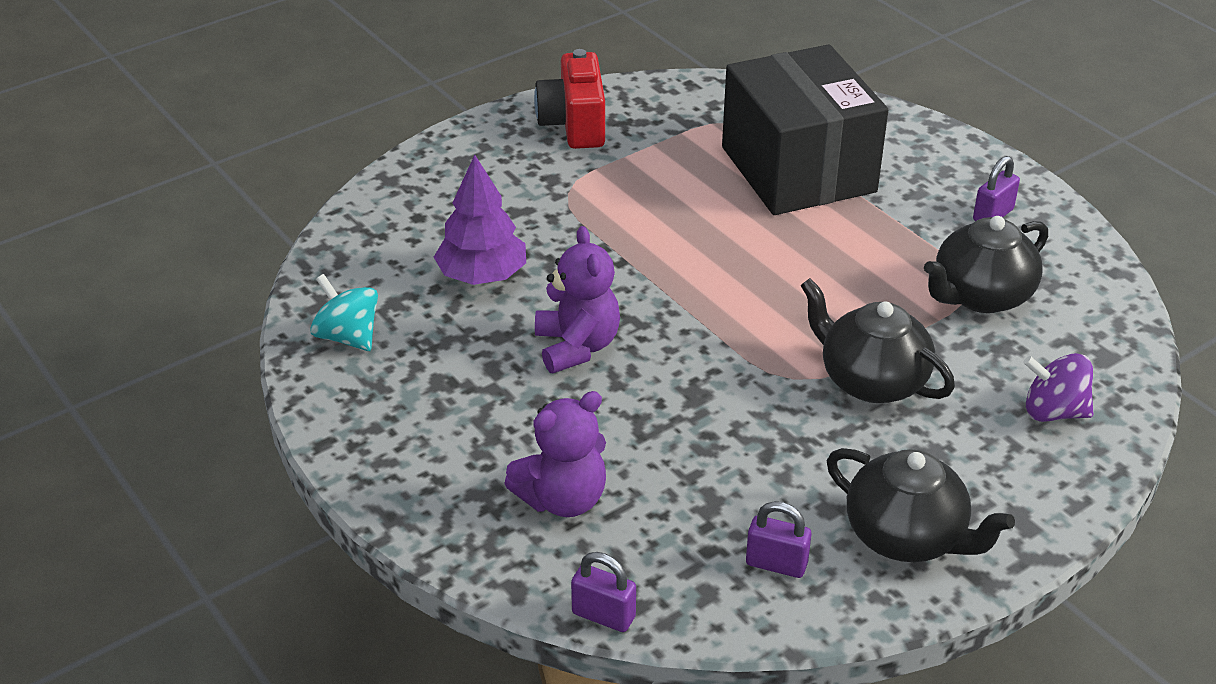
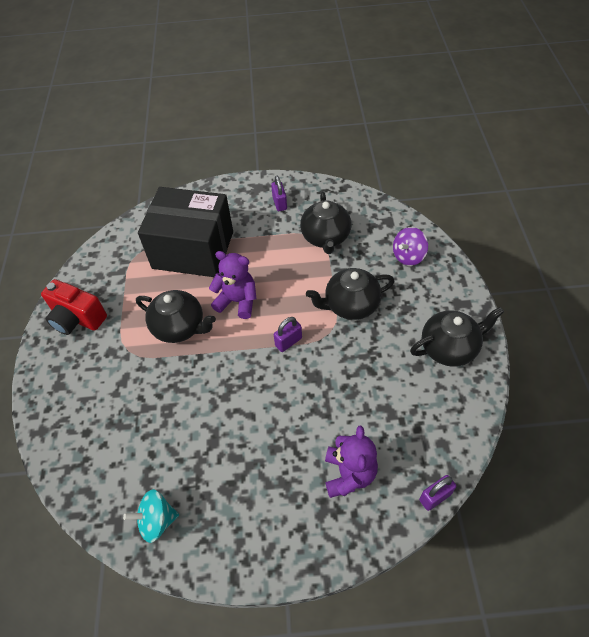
camera: 55 degrees left, 15 degrees up
purple tree [434,155,526,285] -> none
purple teddy bear [535,226,620,373] -> purple teddy bear moved to [209,251,256,319]
purple padlock [746,501,811,578] -> purple padlock moved to [274,317,302,352]
none -> black teapot [136,290,216,343]

